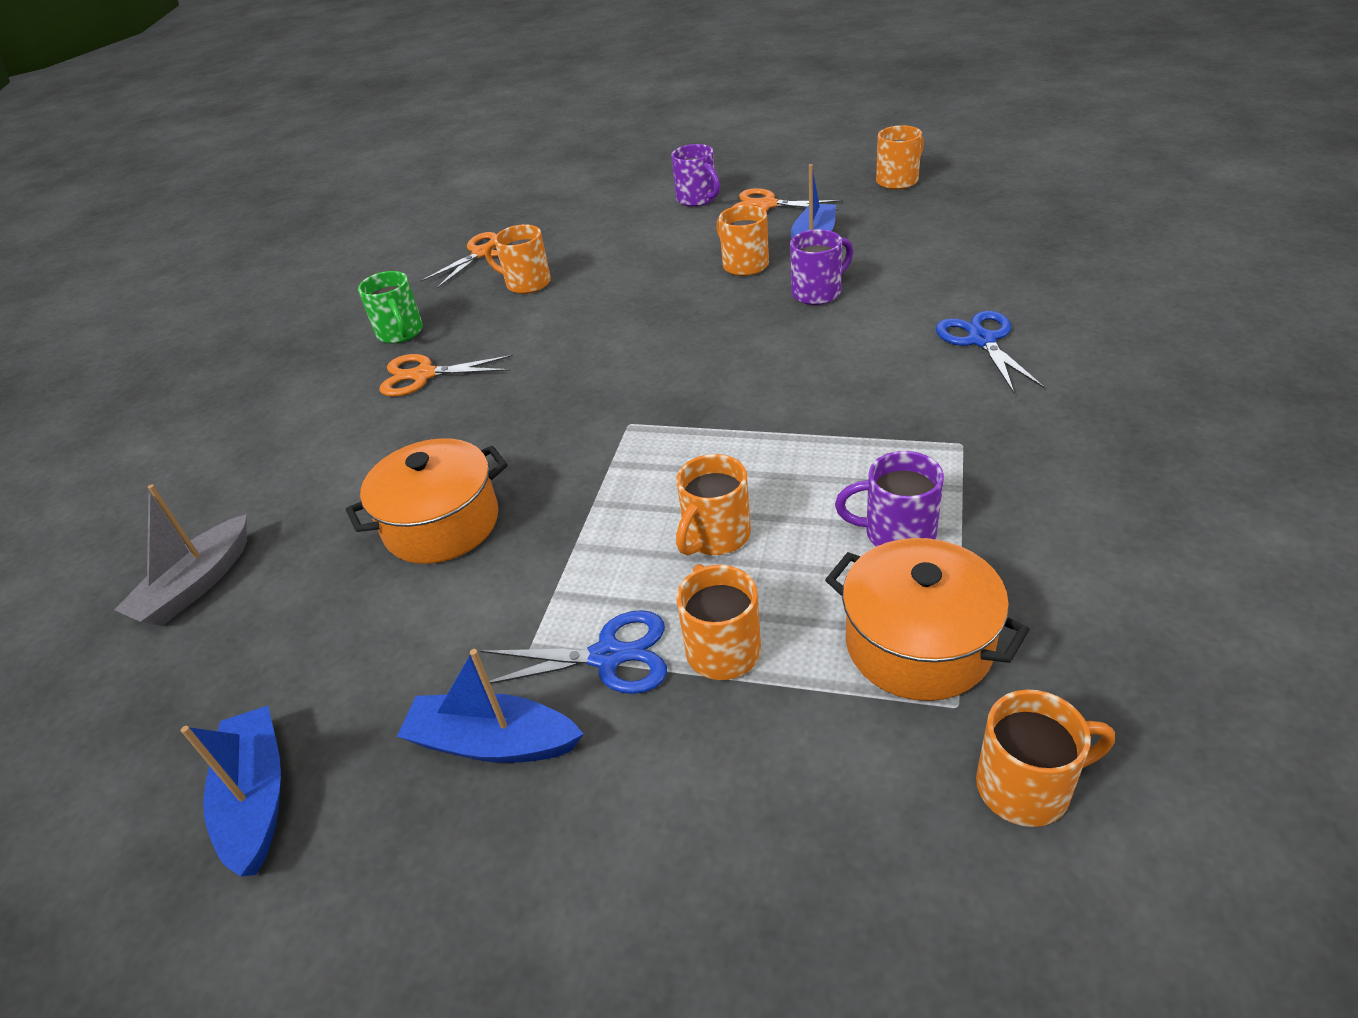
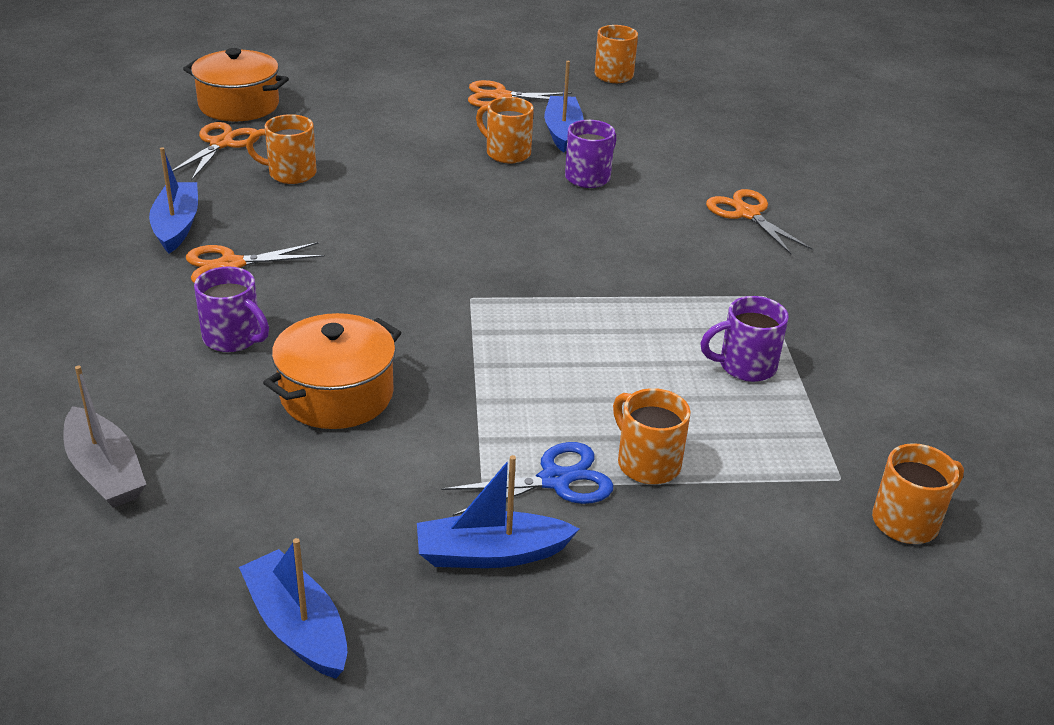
camera: 25 degrees left, 5 degrees down
grey boat [114,484,247,626] -> grey boat turned 45 degrees counterclockwise [64,366,147,508]
green mug [358,271,423,344] -> blue boat [149,147,198,253]
purple mug [671,144,720,207] -> purple mug moved to [194,266,269,352]
orange mug [676,454,751,556] -> none
orange pot [825,538,1030,701] -> orange pot moved to [183,48,289,121]
blue scissors [936,311,1045,393] -> orange scissors [706,189,812,254]

